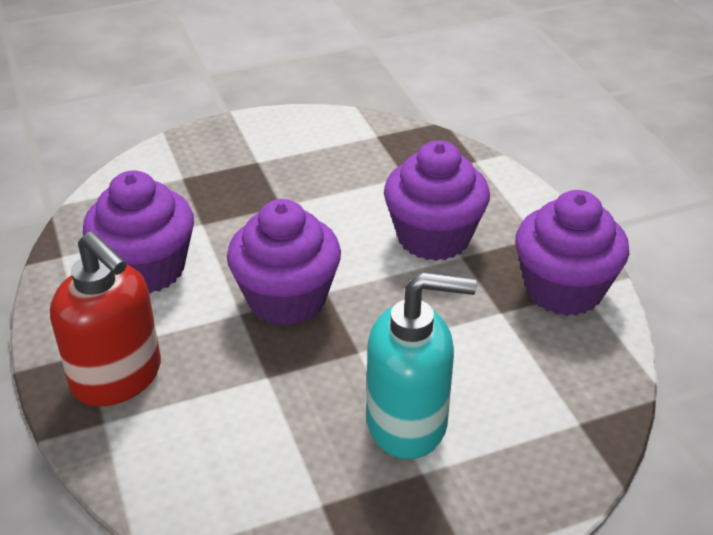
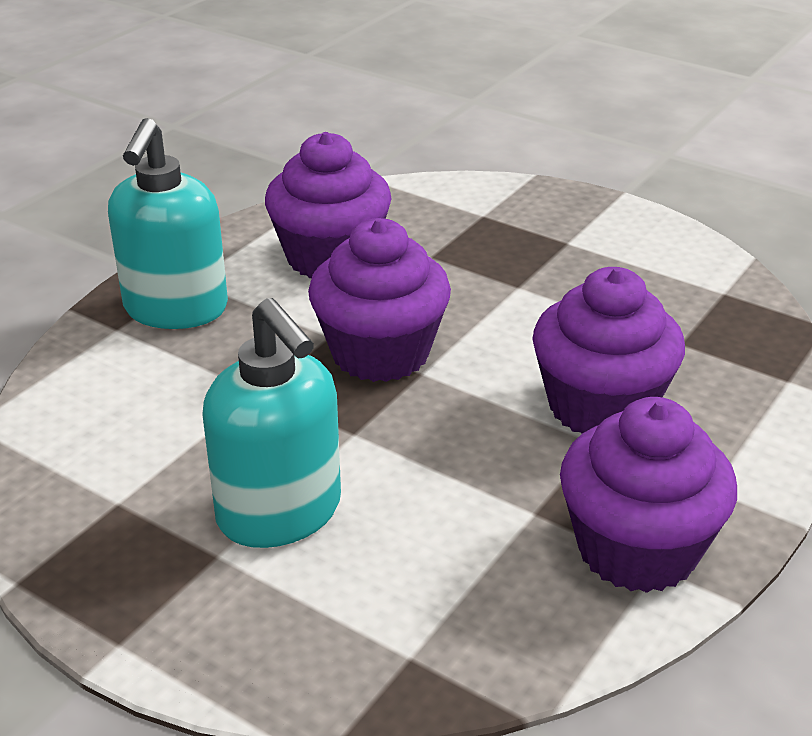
camera: 55 degrees right, 5 degrees down
red soap dispenser [50,231,161,407] -> turquoise soap dispenser [108,118,228,329]

